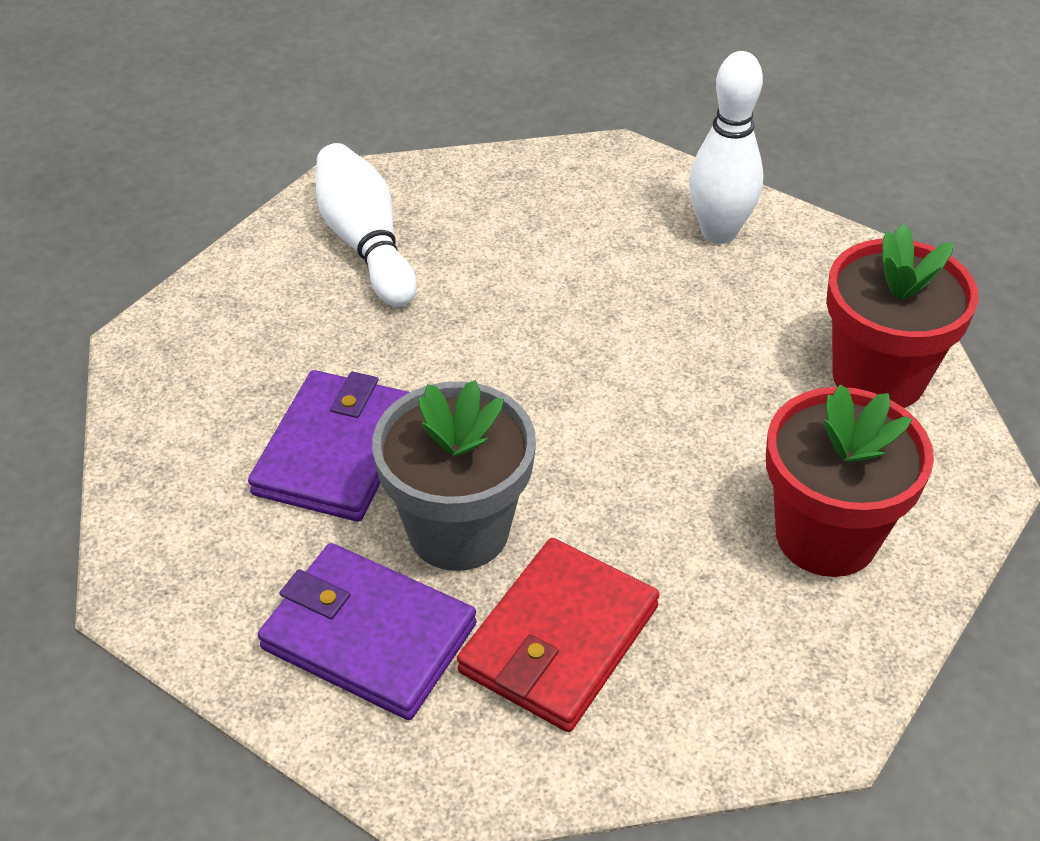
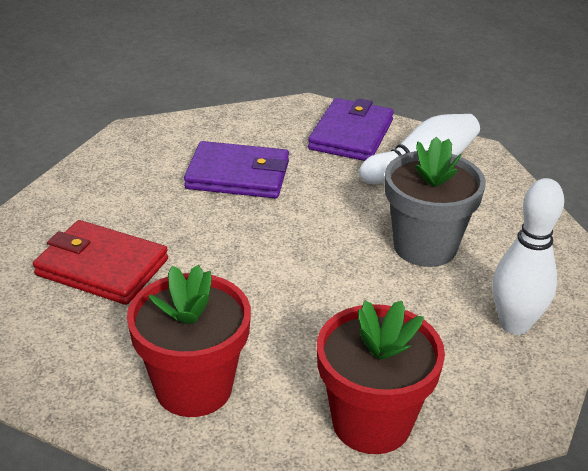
camera: 80 degrees right, 10 degrees down
purple wallet [258,543,477,720] -> purple wallet moved to [308,98,394,161]
grey flower pot [372,380,536,571] -> grey flower pot moved to [385,137,486,267]

